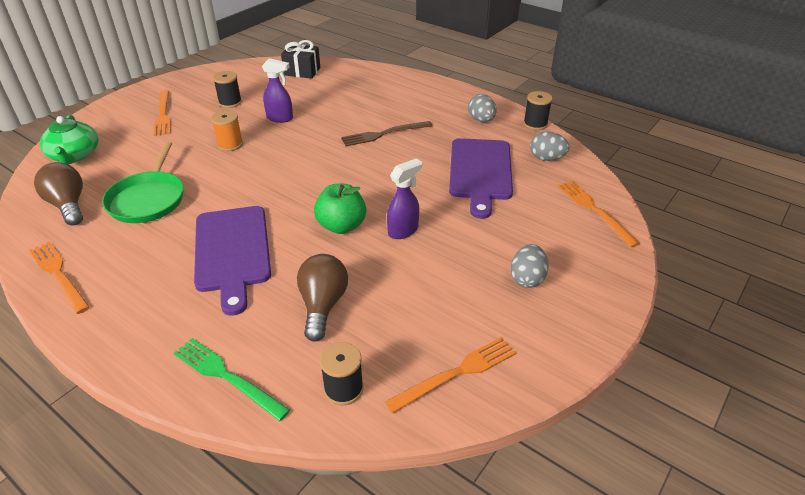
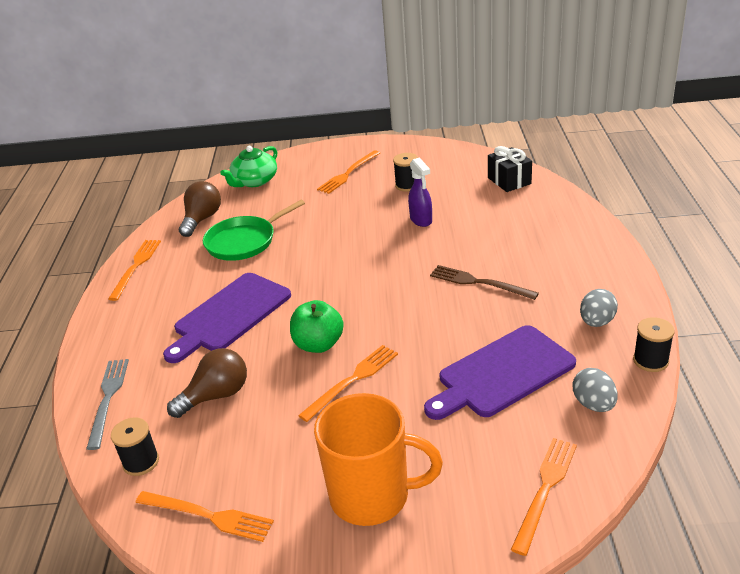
camera: 55 degrees right, 5 degrees down
green fork [174,338,290,421] -> grey fork [86,359,129,450]
orange spool [211,110,243,151] -> none
purple spray bottle [387,158,422,239] -> orange fork [298,345,398,422]
grey egg [511,244,549,288] -> orange mug [314,393,443,526]

